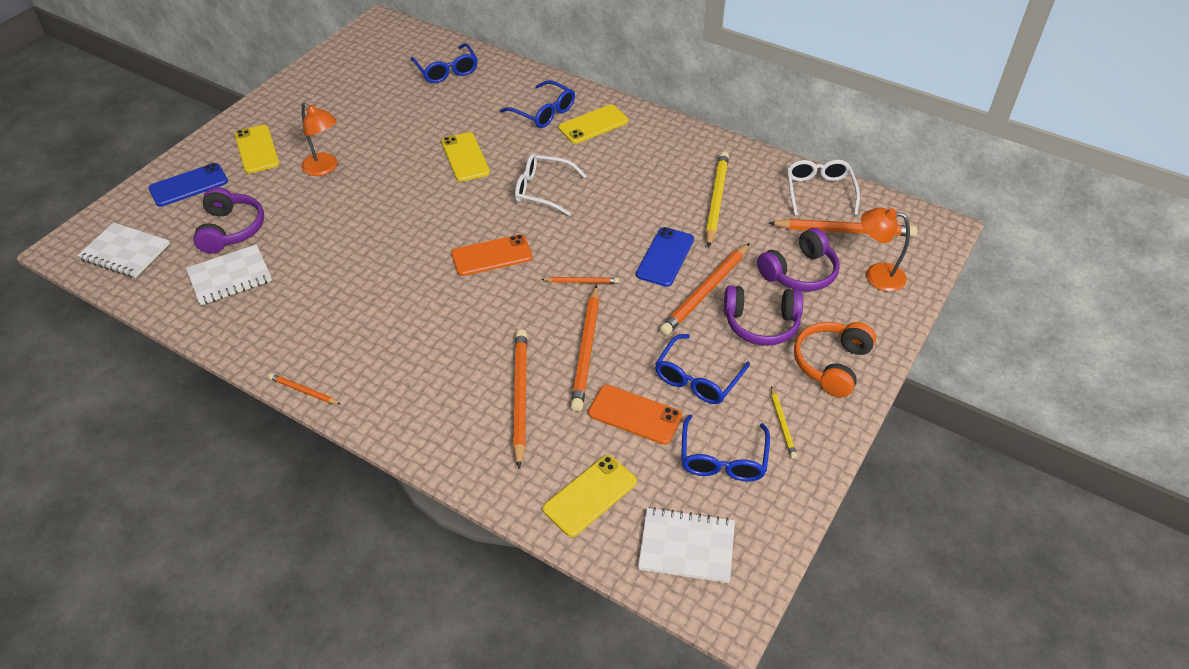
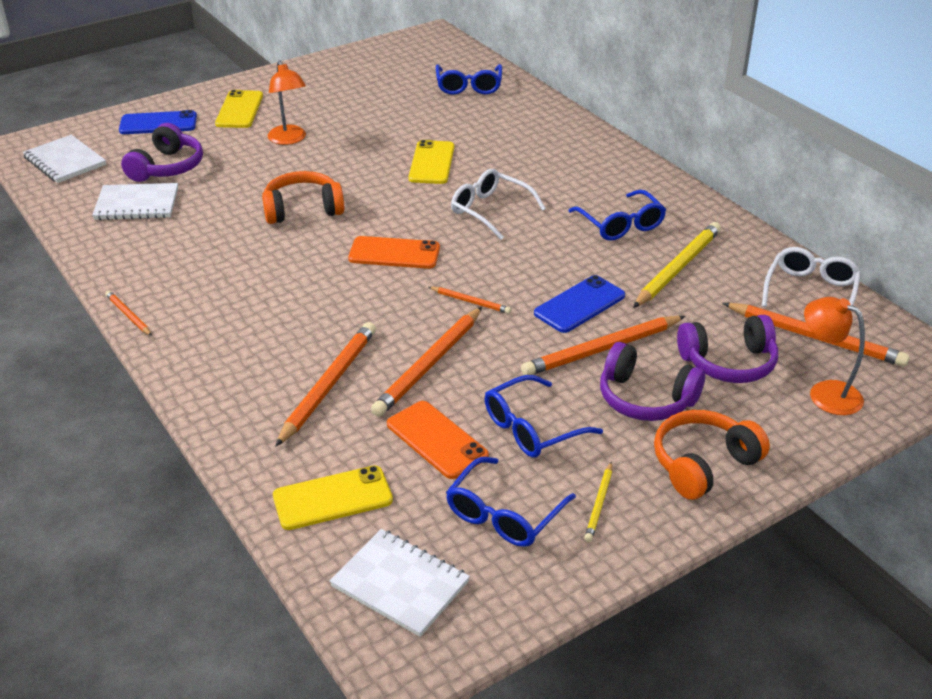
camera: 25 degrees right, 10 degrees down
blue glasses [500,80,575,128] -> blue glasses moved to [569,190,666,241]
yellow phone [558,104,629,144] -> none
none -> orange headphones [262,171,344,224]

